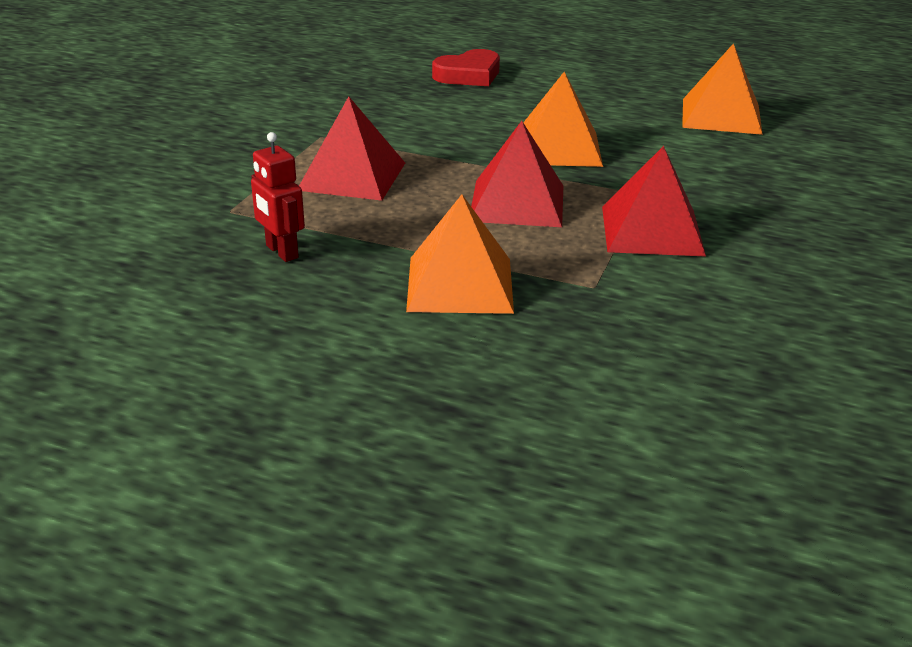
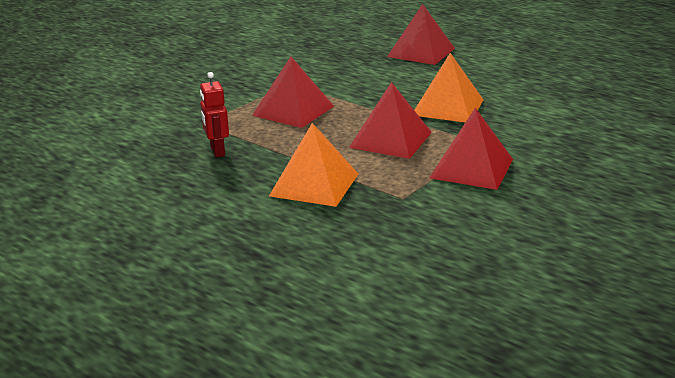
camera: 20 degrees right, 5 degrees down
red heart [432,49,500,86] -> red pyramid [387,4,455,65]
orange pyramid [682,43,763,135] -> none

